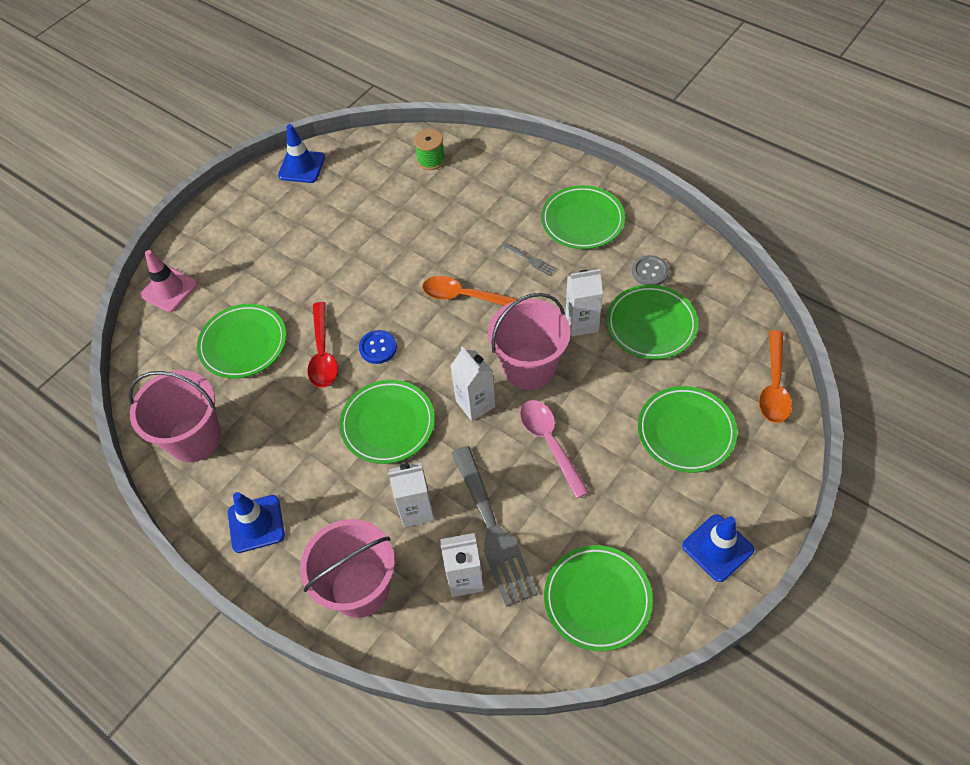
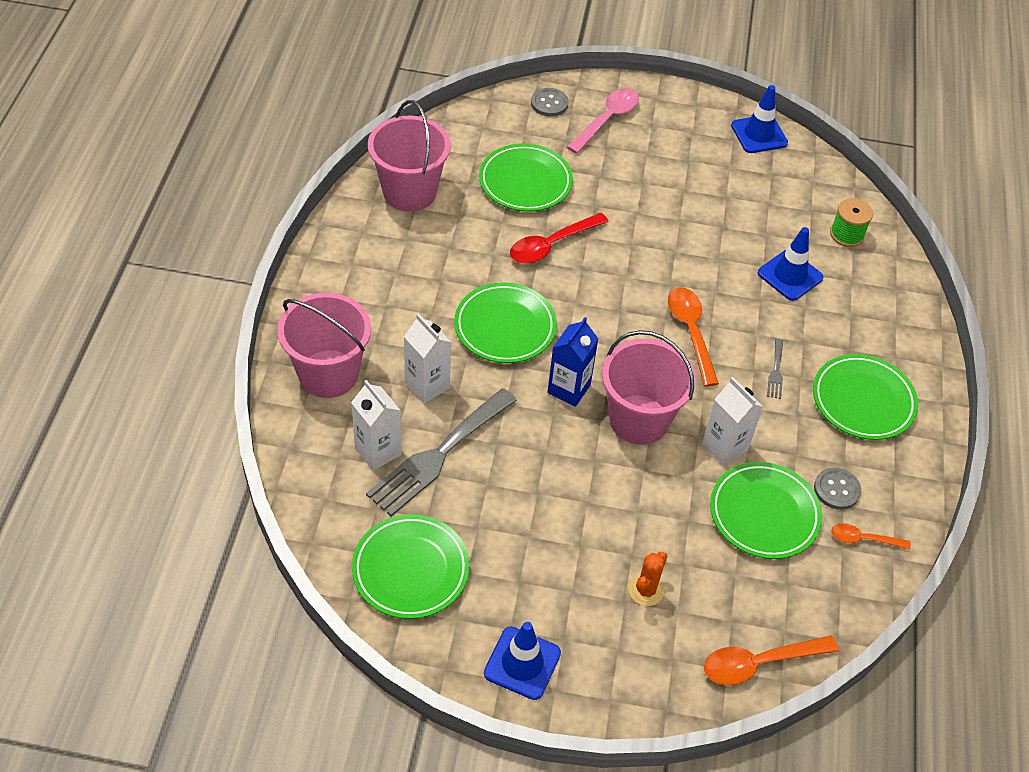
camera: 55 degrees right, 5 degrees down
pink traffic cone [140,250,198,312] -> grey button [531,88,568,117]
blue traffic cone [228,492,285,553] -> blue traffic cone moved to [758,227,823,301]
blue button [359,330,397,364] -> none
white carton [450,346,495,421] -> blue carton [547,317,598,407]
pink spoon [520,400,589,499] -> pink spoon moved to [567,88,639,154]
green plate [638,386,737,473] -> orange cactus [629,552,667,606]
none -> orange spoon [831,523,911,549]

